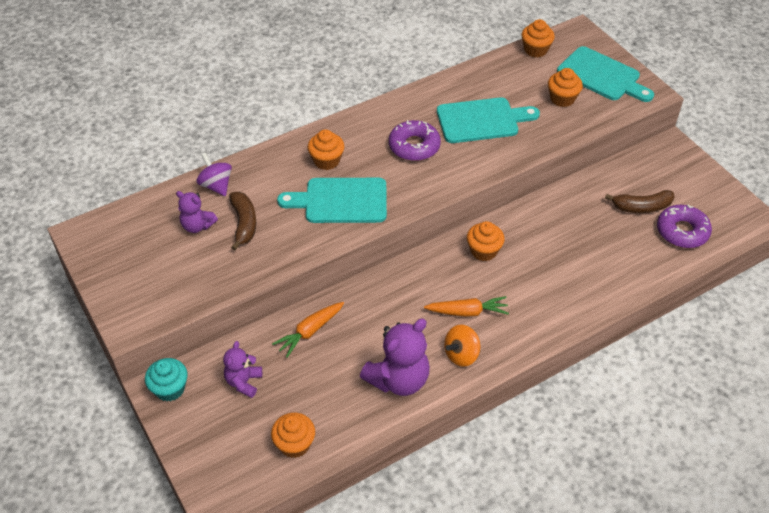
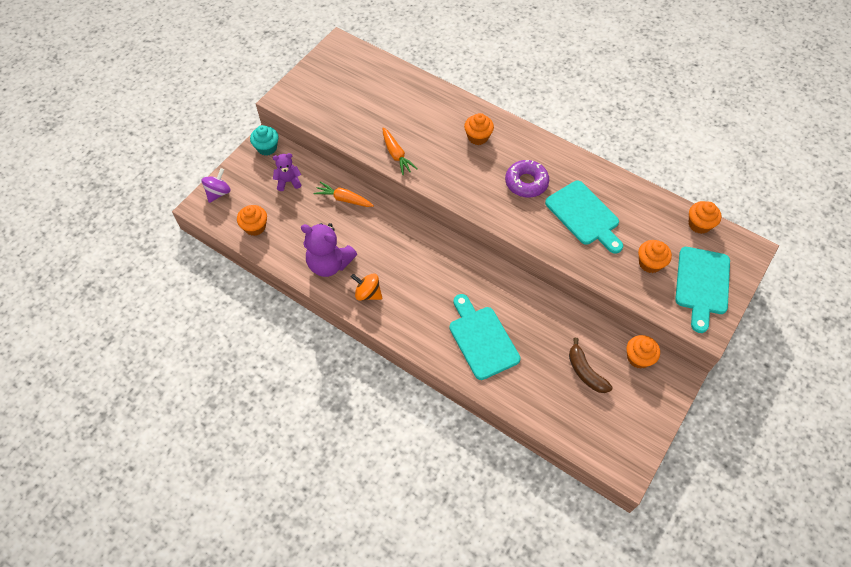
camera: 65 degrees right, 10 degrees up
purple teddy bear [176,191,218,233] -> none
purple spinning top [196,153,232,196] -> purple spinning top moved to [201,168,231,203]
brown banana [229,192,256,250] -> none
turquoise cutting board [277,178,387,223] -> turquoise cutting board moved to [449,294,521,380]
orange carrot [424,296,509,317] -> orange carrot moved to [382,128,418,175]
orange cupcake [467,221,505,261] -> orange cupcake moved to [627,335,660,369]
purple donut [657,205,712,248] -> none

